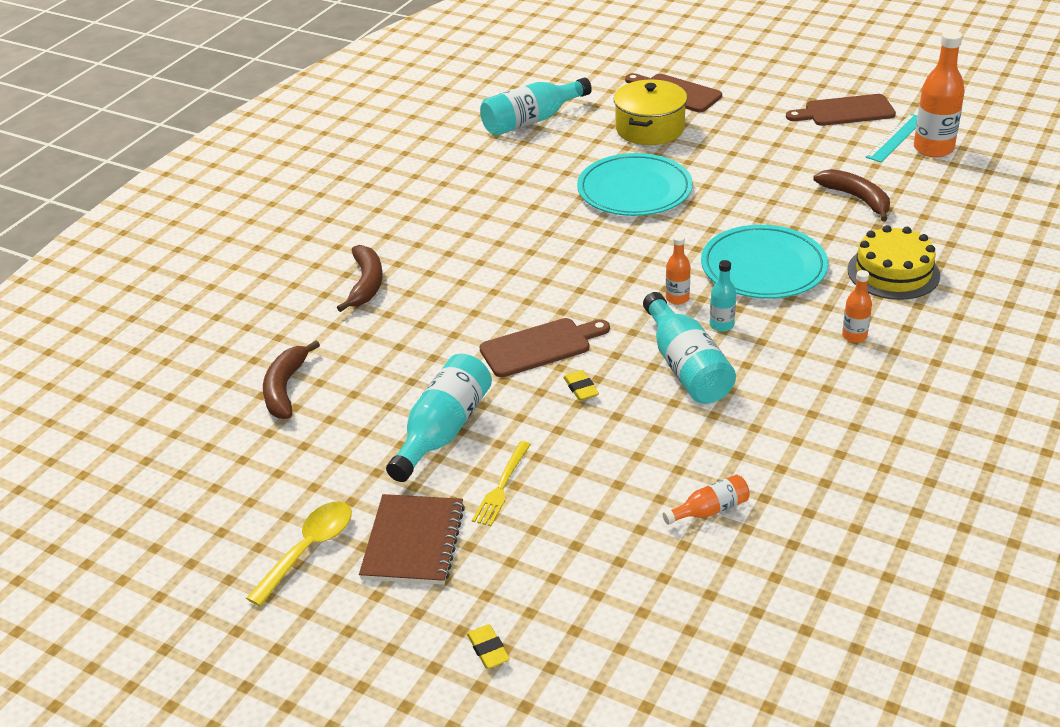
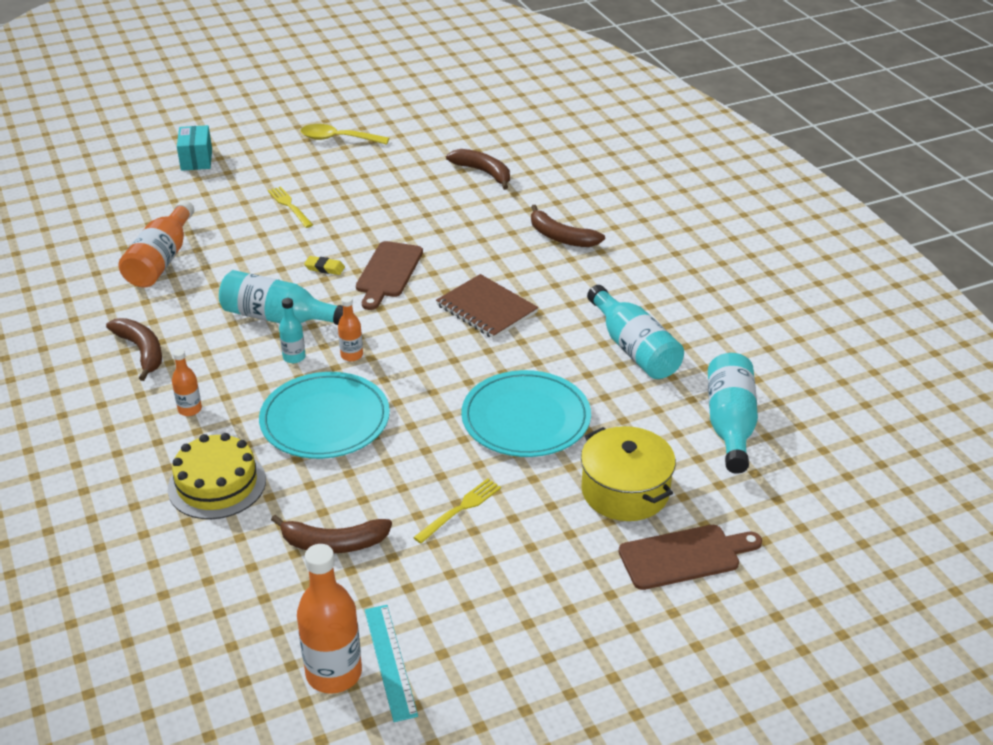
camera: 125 degrees right, 0 degrees up
yellow spoon [246,502,352,606] -> yellow spoon turned 120 degrees clockwise [301,124,389,145]
brown notebook [359,494,465,585] -> brown notebook moved to [436,274,538,339]
turquoise bottle [386,354,492,482] -> turquoise bottle moved to [587,285,684,379]
yellow eraser [467,624,510,669] -> turquoise box [177,125,212,171]
orange bottle [663,475,750,525] -> orange bottle [119,200,194,288], size x1.92
brown cutting board [786,94,896,126] -> none
none -> brown banana [106,318,162,381]
none -> yellow fork [413,478,501,543]

